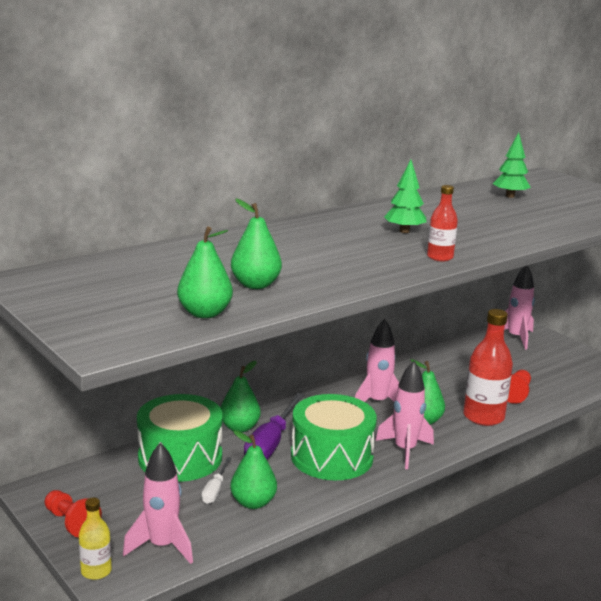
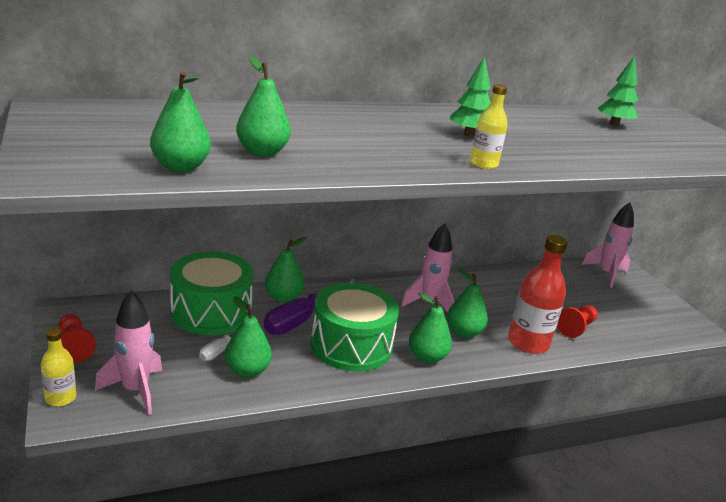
camera: 15 degrees right, 5 degrees up
pink rocket [375,361,434,469] -> green pear [409,292,452,363]
red bottle [427,185,458,261] -> yellow bottle [470,84,507,169]

